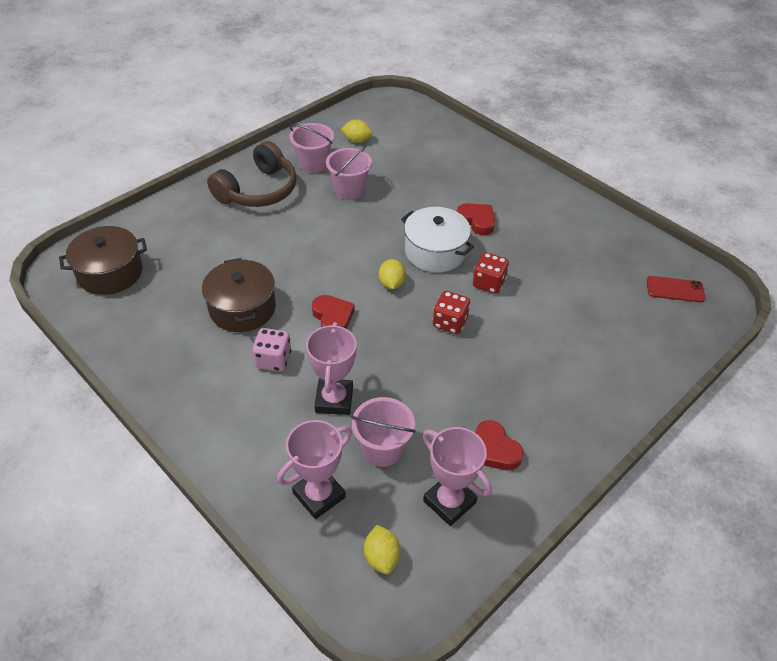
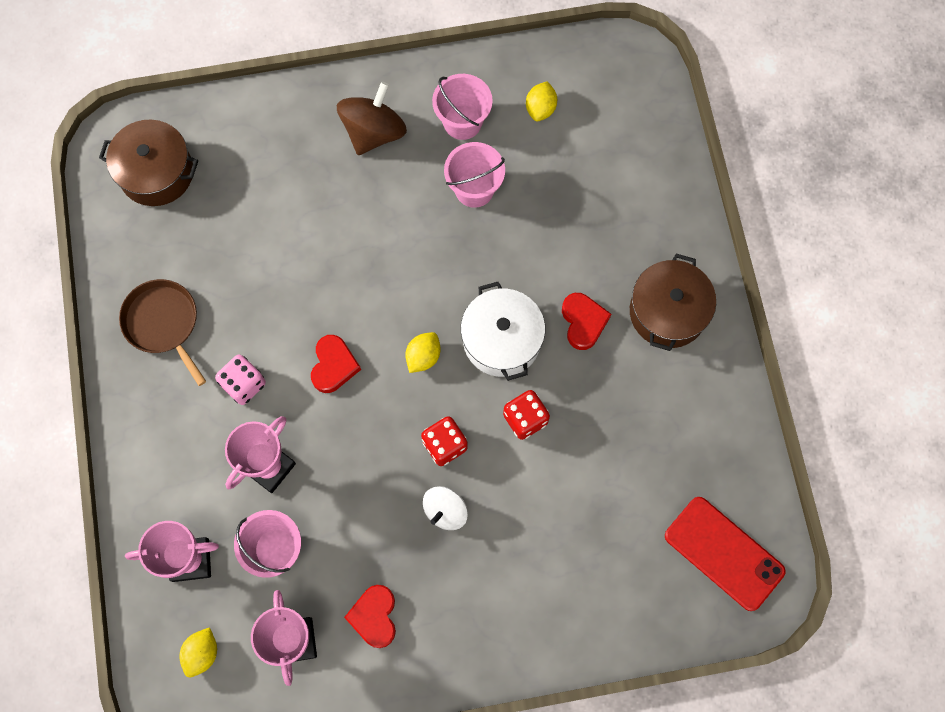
camera: 35 degrees right, 25 degrees up
brown pot [202,258,276,332] -> brown pot moved to [630,253,716,351]
brown headphones [207,141,297,207] -> brown spinning top [337,82,407,155]
yellow lemon [341,119,373,143] -> yellow lemon turned 60 degrees clockwise [526,81,557,121]
red phone [647,276,705,303] -> red phone [665,497,786,611], size x1.63
none -> brown pan [119,279,206,386]
none -> white spinning top [423,486,468,530]

